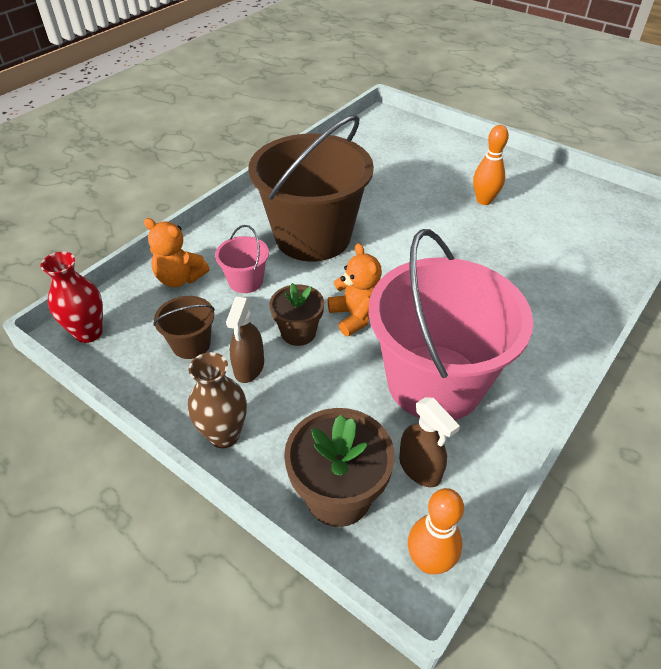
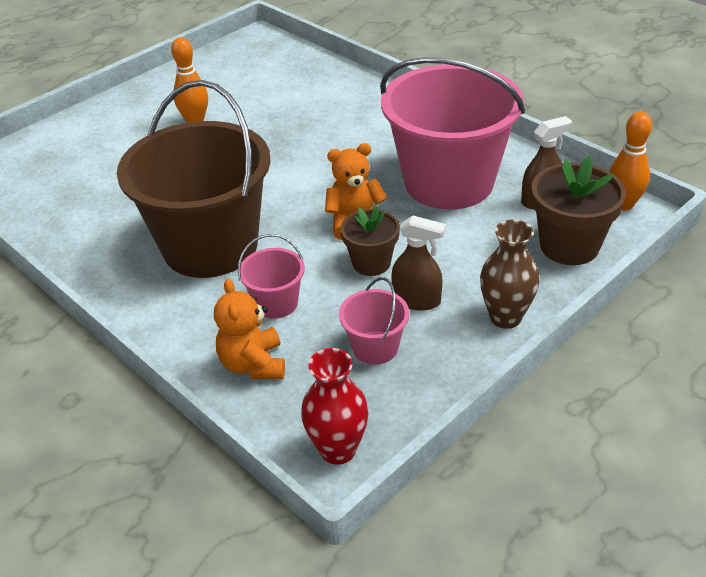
camera: 80 degrees left, 5 degrees down
orange teddy bear [144,218,209,287] -> orange teddy bear turned 135 degrees clockwise [214,279,285,379]
brown bucket [153,296,215,359] -> pink bucket [339,277,409,365]

